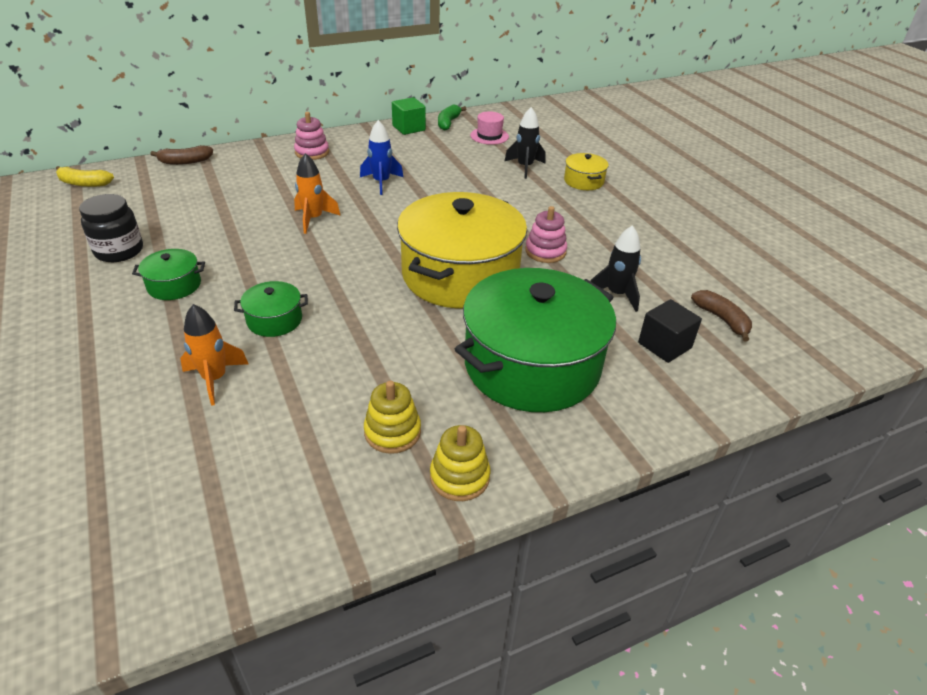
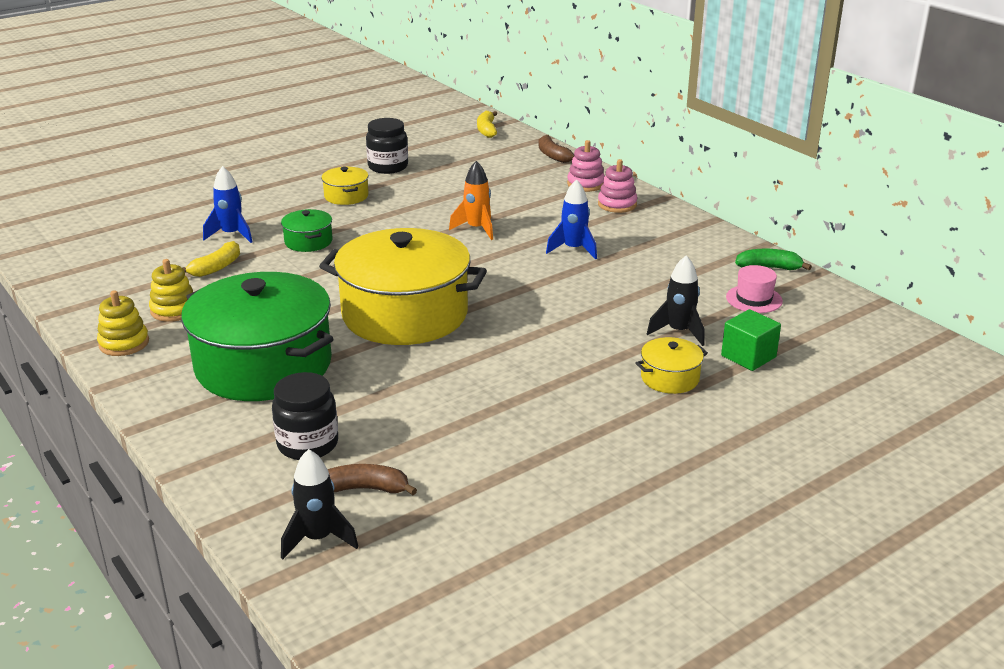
camera: 80 degrees right, 10 degrees down
green pot [132,249,205,300] -> yellow pot [321,167,369,205]
orange rocket [180,304,248,406] -> blue rocket [203,166,253,243]
green cube [392,97,426,135] -> green cube moved to [721,309,781,371]
pink stacking toy [525,206,567,263] -> pink stacking toy moved to [567,140,605,192]
black rocket [591,225,641,312] -> black rocket moved to [281,449,358,559]
black cube [638,299,702,363] -> black jar [272,372,338,460]
brown banana [691,290,752,342] -> brown banana turned 135 degrees counterclockwise [328,464,417,495]
none -> yellow banana [182,241,240,277]

